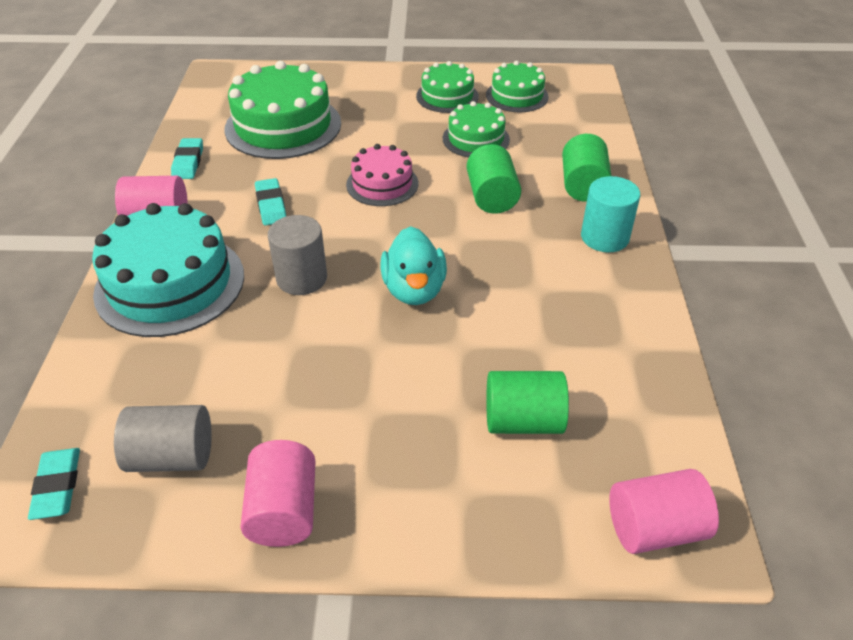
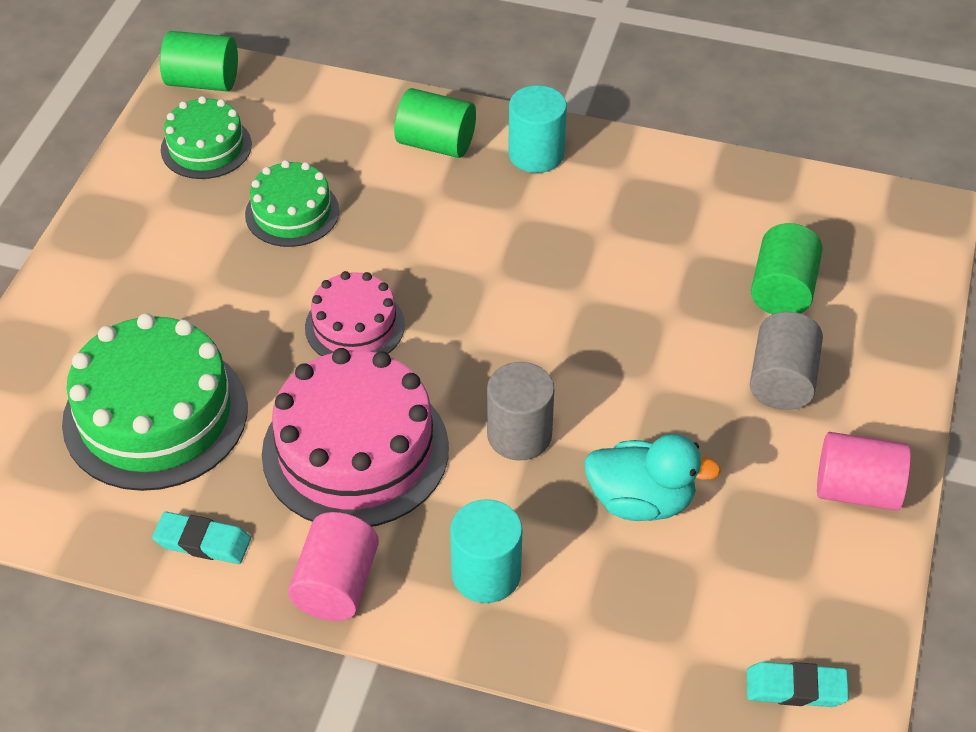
camera: 75 degrees left, 5 degrees up
turquoise cake [92,203,244,337] -> turquoise cylinder [450,499,522,603]
grey cylinder [114,405,212,472] -> grey cylinder moved to [750,312,823,410]
turquoise eraser [255,178,286,226] -> pink cake [262,348,449,527]
turquoise duck [380,226,447,305] -> turquoise duck moved to [584,434,721,521]
green cake [416,61,479,113] -> none
green cylinder [467,144,521,214] -> green cylinder moved to [160,31,238,91]
pink cylinder [609,469,719,554] -> none

